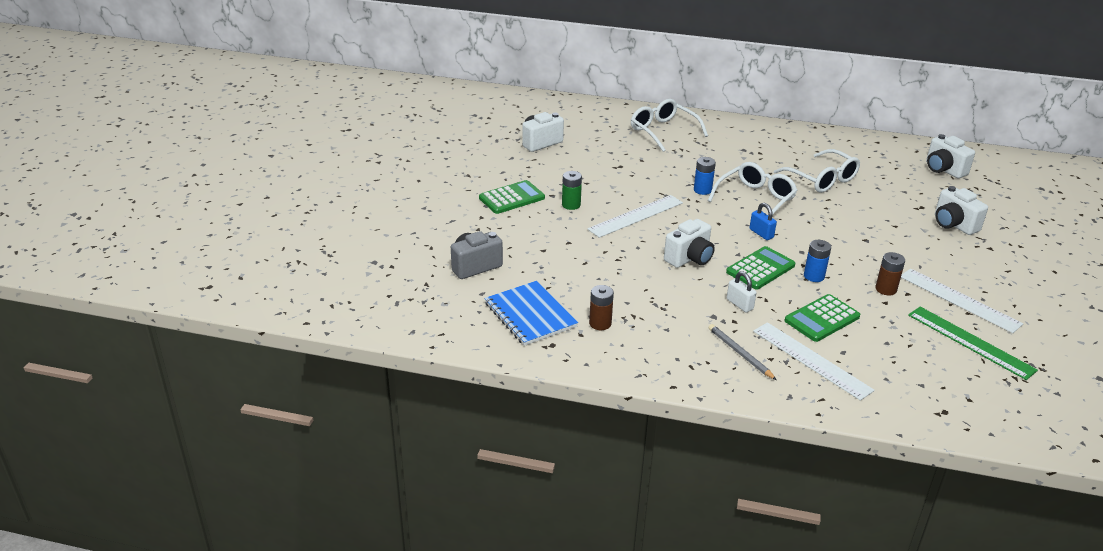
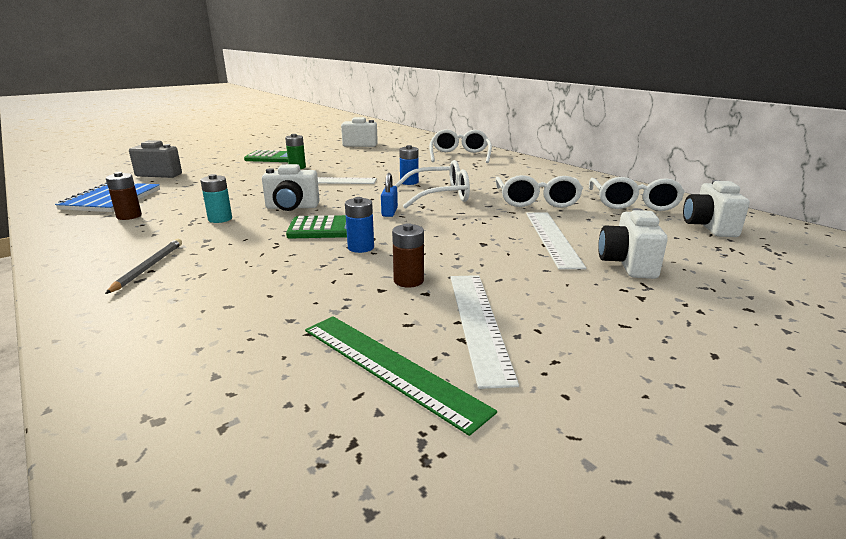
camera: 40 degrees right, 10 degrees down
white padlock [727,271,756,312] -> none
white ruler [753,322,875,401] -> white ruler moved to [526,212,586,270]
green calculator [784,294,860,342] -> none
green ruler [908,307,1038,380] -> green ruler turned 45 degrees counterclockwise [305,316,497,436]
none -> turquoise battery [200,174,232,223]
none -> white glasses [589,177,685,211]

